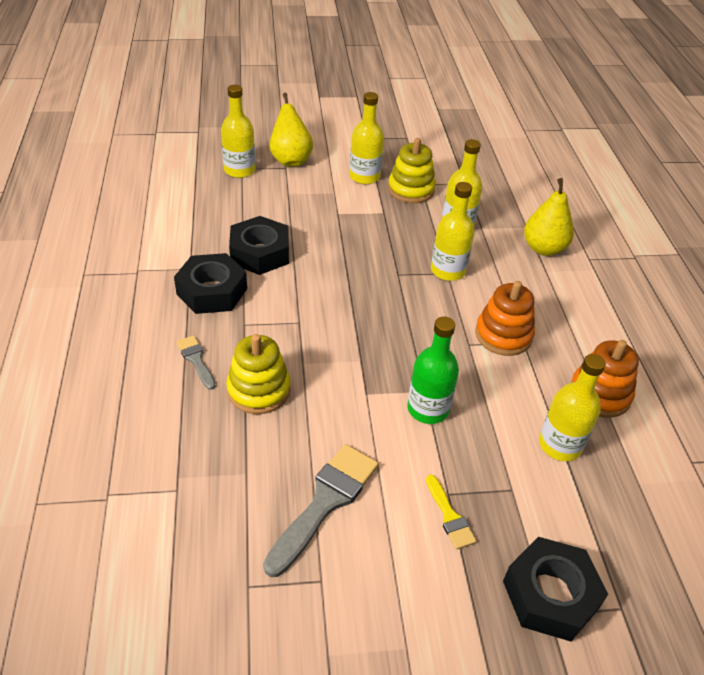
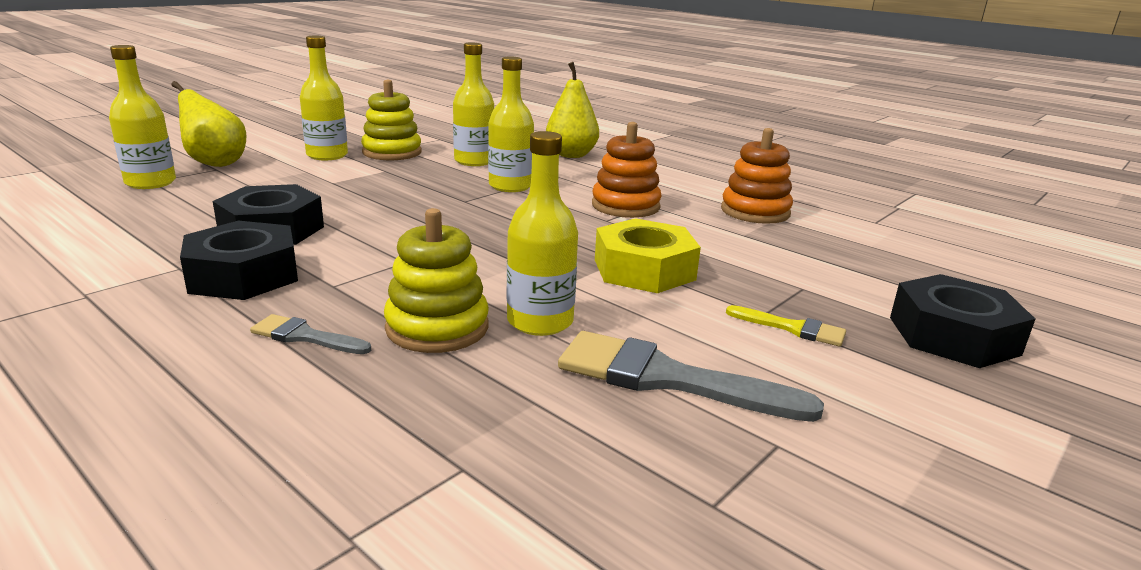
camera: 40 degrees left, 20 degrees down
grey brush [263,444,379,577] -> grey brush turned 60 degrees counterclockwise [558,331,824,422]
green bottle [407,317,459,424] -> yellow nut [595,218,701,293]
yellow bottle [539,354,606,461] -> yellow bottle moved to [507,131,578,336]

